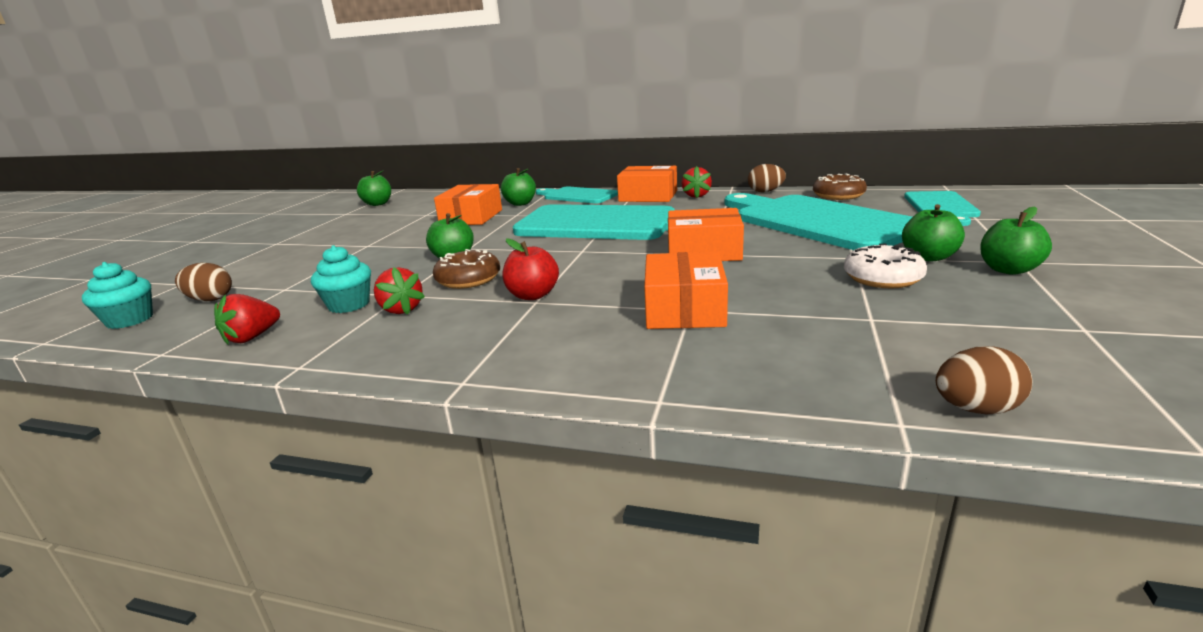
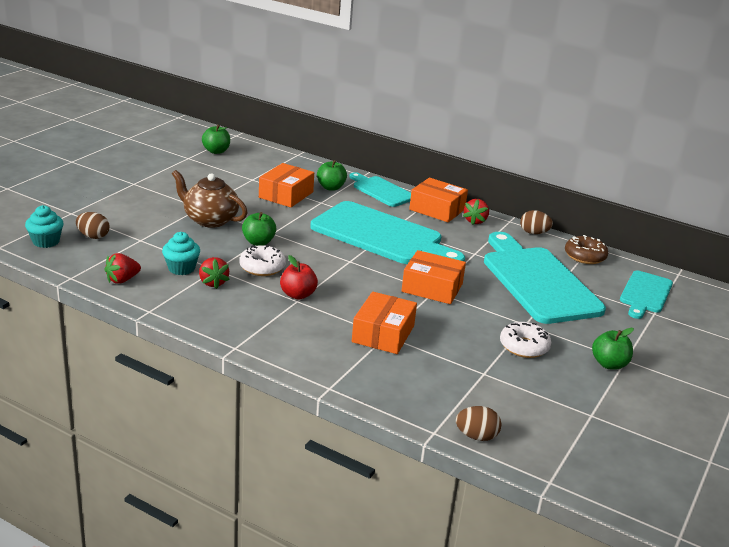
camera: 10 degrees right, 5 degrees up
brown donut [433,249,500,289] -> white donut [239,245,286,276]
green apple [902,204,965,261] -> none
none -> brown teapot [172,170,248,228]

